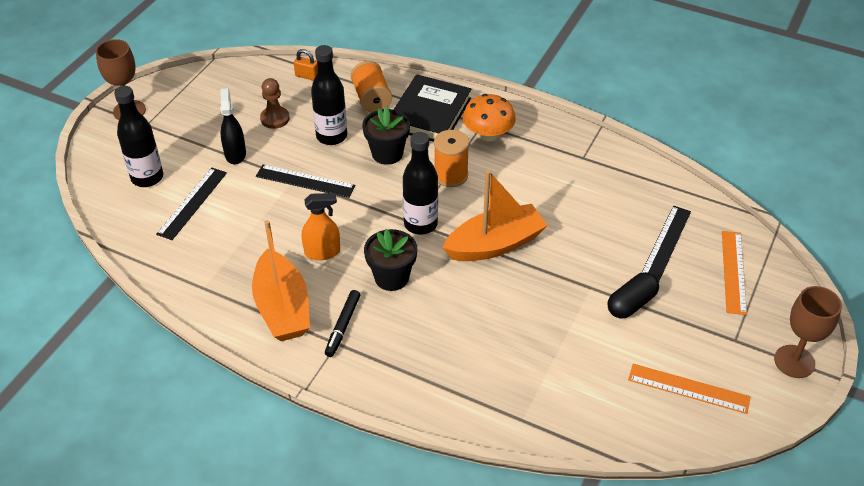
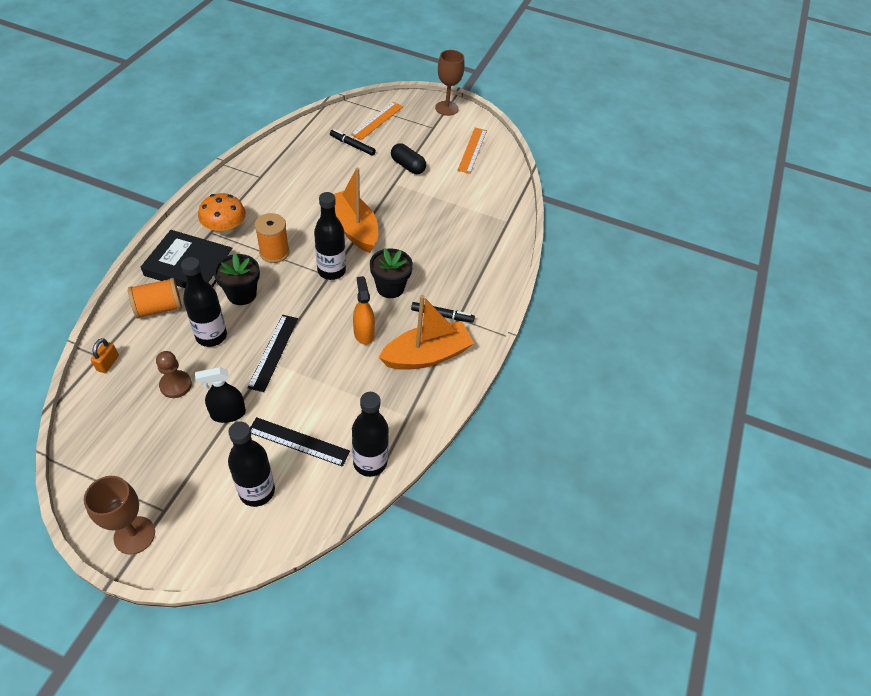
camera: 100 degrees left, 5 degrees up
black ruler [641,206,691,282] -> black marker [330,129,376,156]
orange ruler [722,231,747,315] -> orange ruler turned 60 degrees counterclockwise [351,102,403,140]
none -> black bottle [352,392,389,477]

